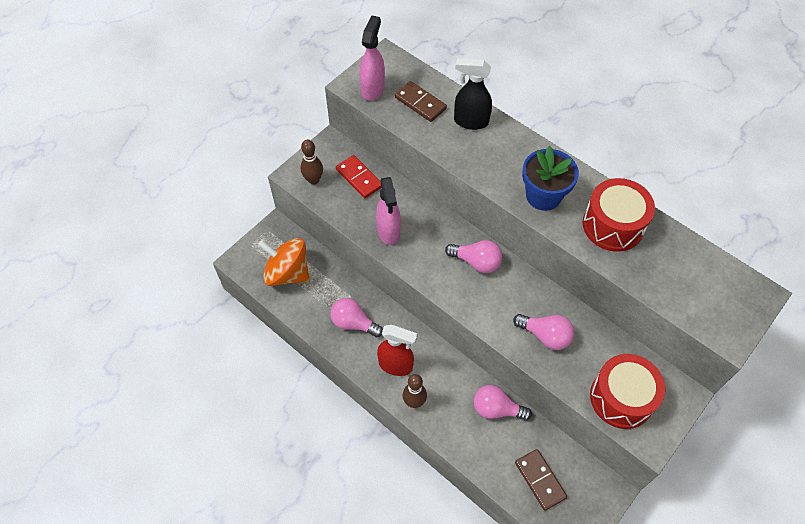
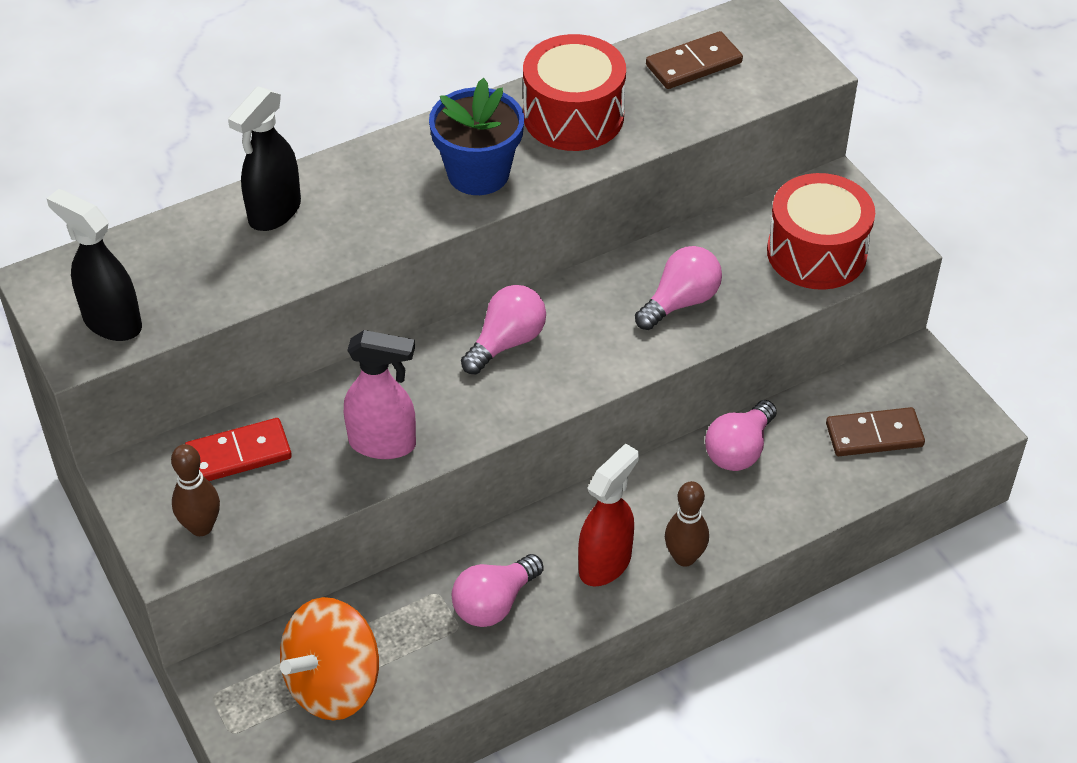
camera: 70 degrees left, 10 degrees down
pink spray bottle [360,16,385,101] -> black spray bottle [46,189,142,341]
brown domino [395,81,447,122] -> brown domino moved to [646,31,743,89]

